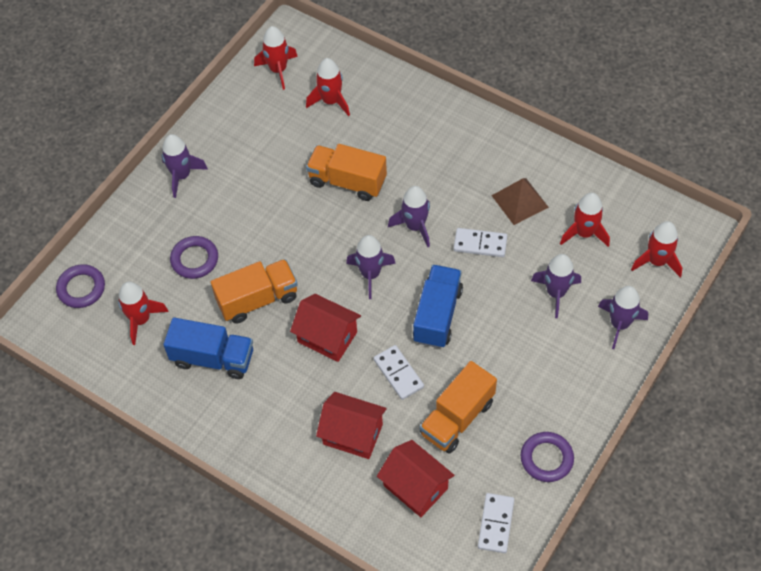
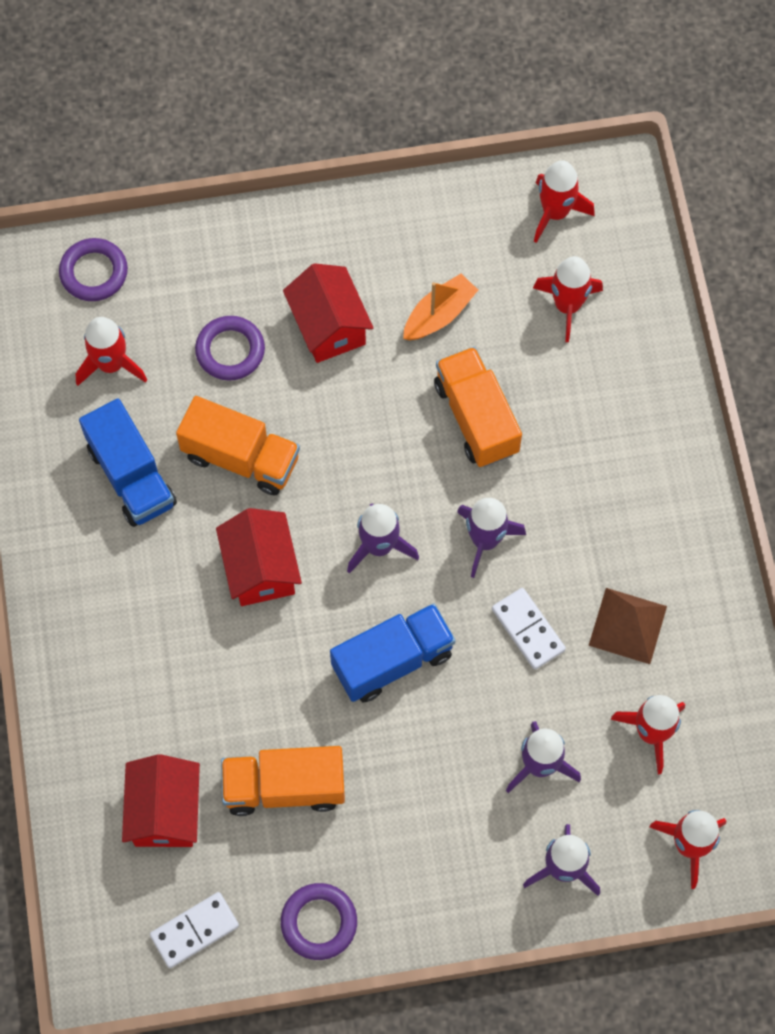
camera: 45 degrees right, 10 degrees up
purple rocket [162,134,208,198] -> none
red house [316,392,387,459] -> red house moved to [283,263,374,363]
white domino [374,345,424,400] -> none
none -> orange boat [403,274,478,340]

